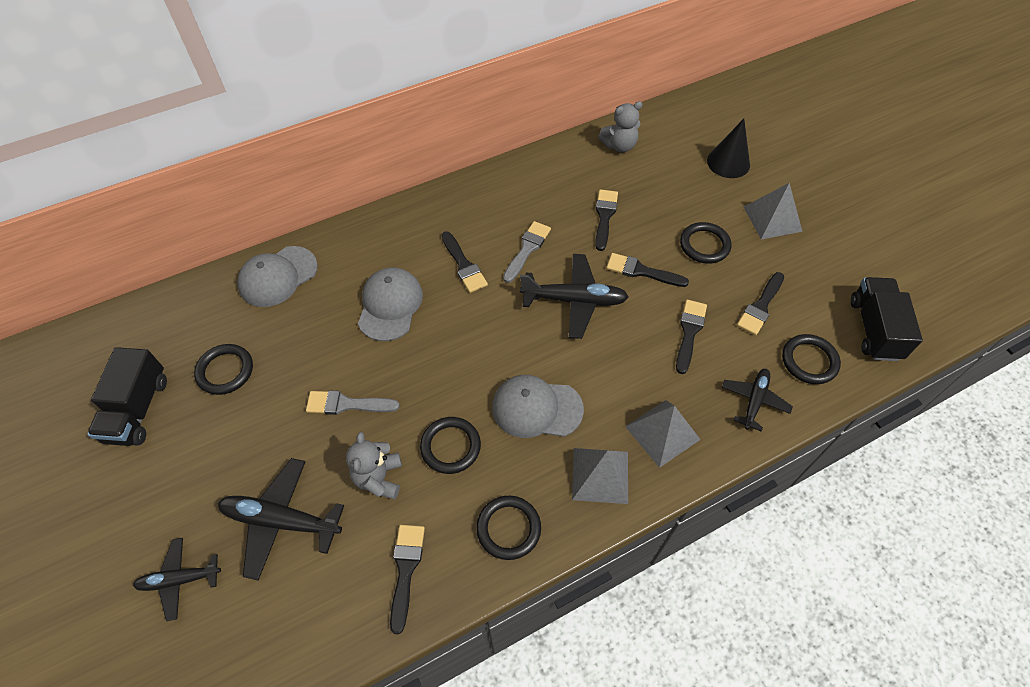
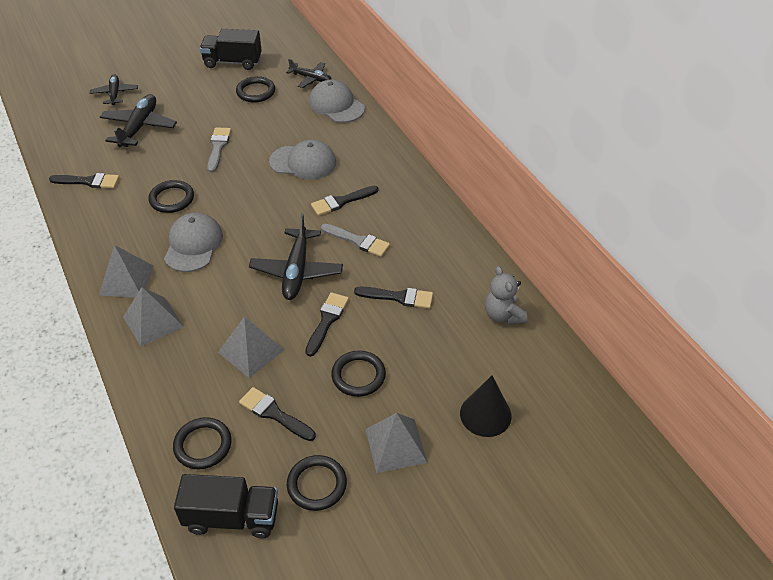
camera: 90 degrees right, 10 degrees down
grey teddy bear [346,432,402,499] -> none
black ring [476,496,541,560] -> black ring moved to [287,455,347,511]
black brush [676,300,707,374] -> grey pyramid [218,316,284,378]
black plane [722,369,793,432] -> black plane moved to [286,59,332,88]

